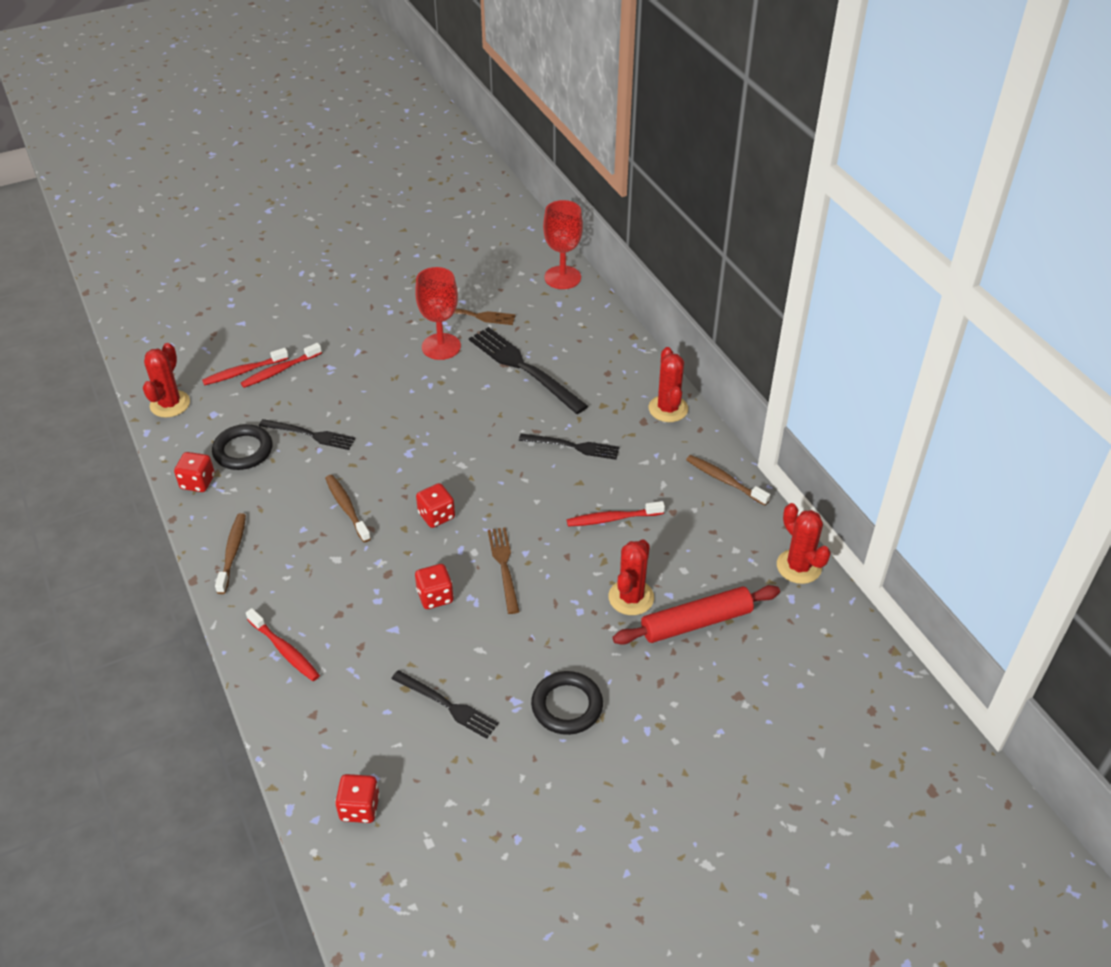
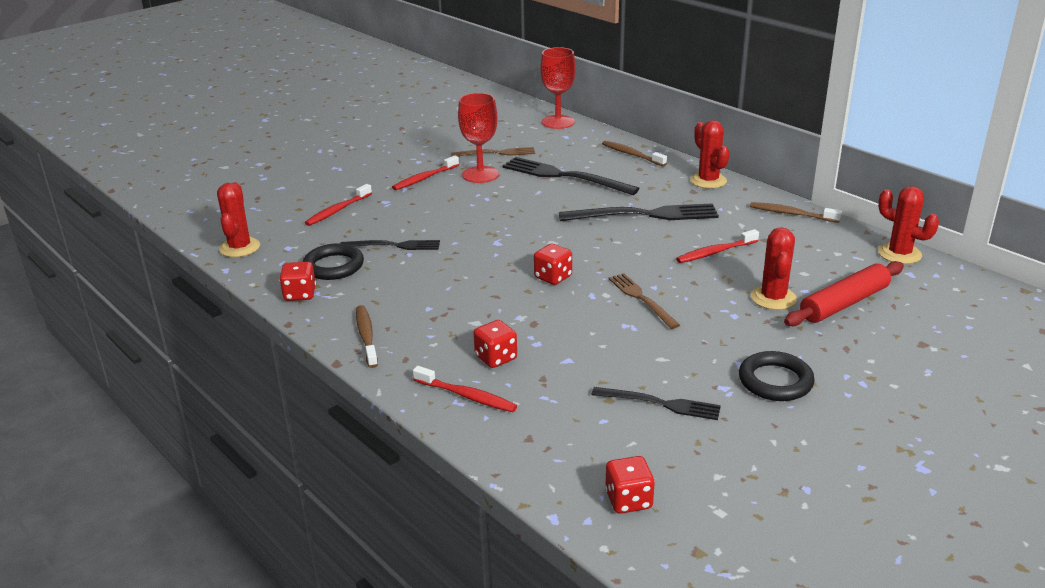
camera: 15 degrees left, 15 degrees down
red toothbrush [202,348,289,385] -> red toothbrush moved to [392,156,459,190]
brown toothbrush [325,475,371,542] -> brown toothbrush moved to [602,141,667,166]
red dice [415,564,454,609] -> red dice moved to [474,320,517,368]
black fork [519,434,619,460] -> black fork [559,203,719,221], size x1.66

